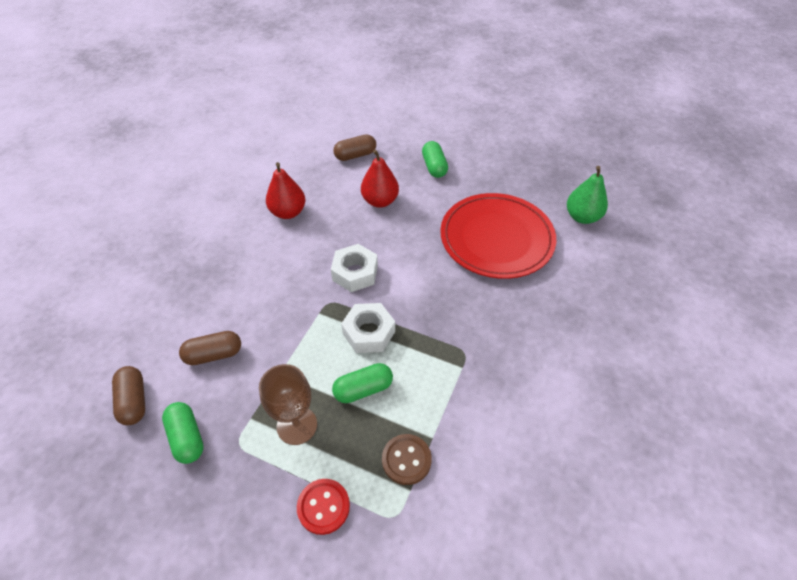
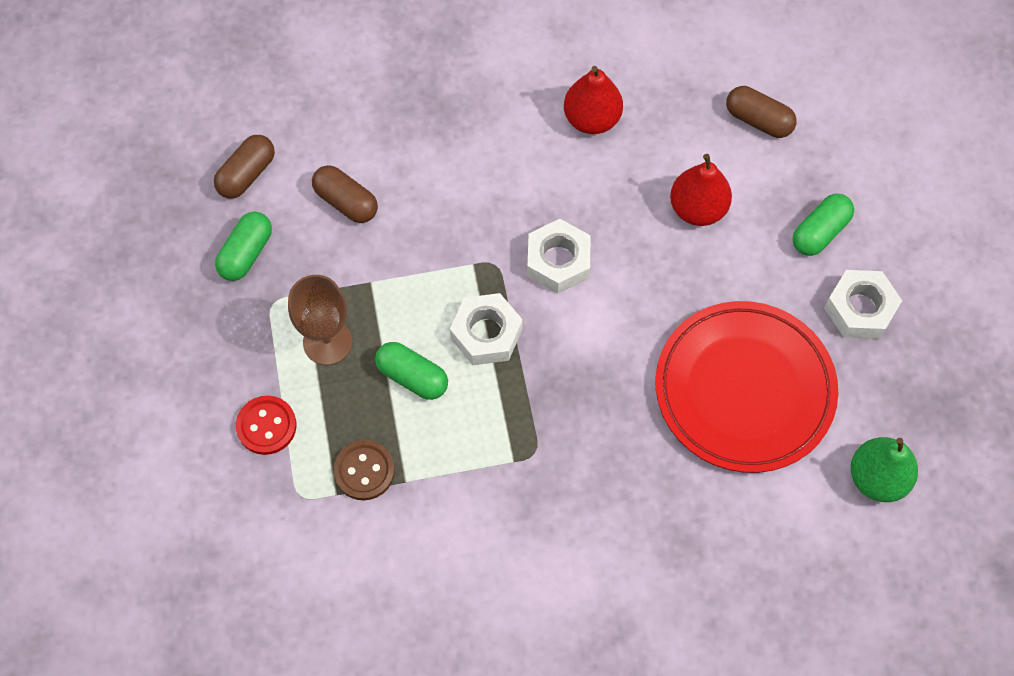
camera: 55 degrees right, 15 degrees up
none -> white nut [824,270,902,339]

